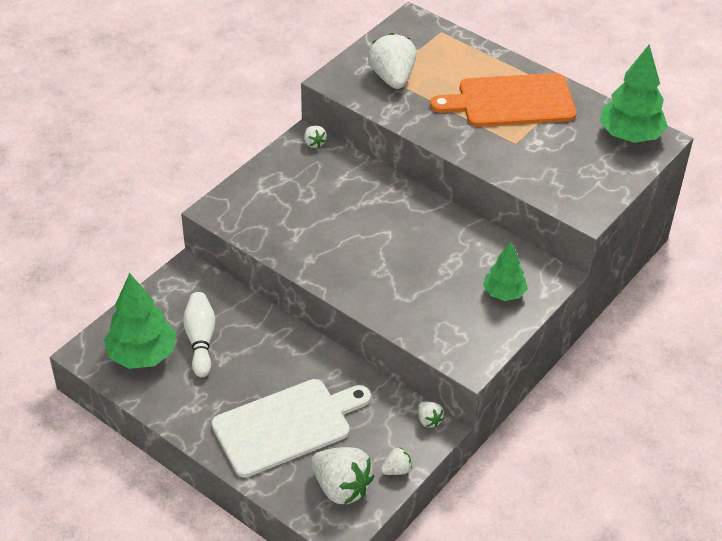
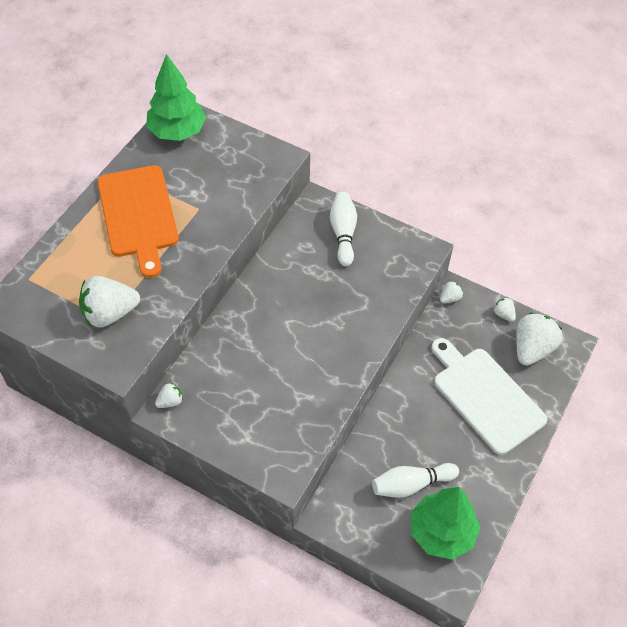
camera: 100 degrees left, 10 degrees up
green tree [483,241,528,301] -> white bowling pin [330,192,357,266]

